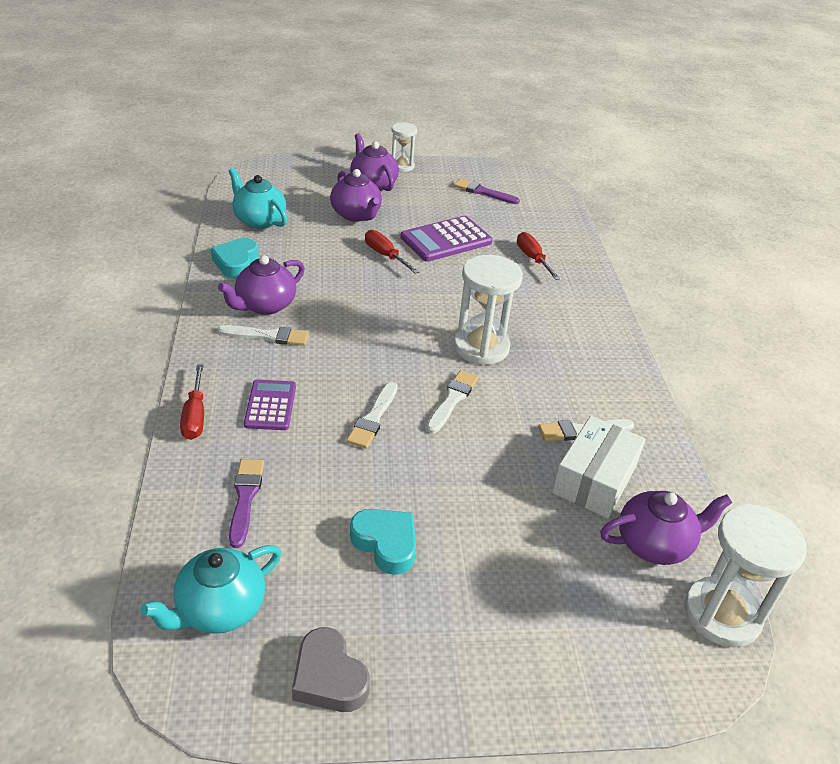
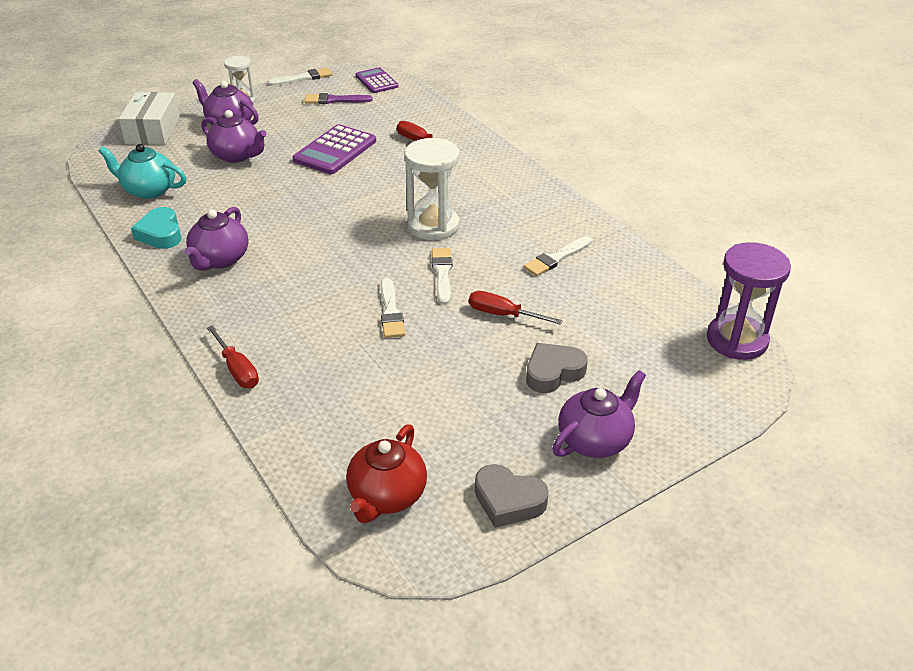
camera: 25 degrees left, 0 degrees up
turquoise teapot [140,545,281,634] -> red teapot [346,424,427,523]
white brush [218,325,309,346] -> white brush moved to [268,68,332,86]
purple brush [229,459,264,548] -> none
purple calculator [244,379,296,430] -> purple calculator moved to [356,67,399,93]
turquoise heart [350,509,416,575] -> none
red screwdriver [365,230,420,274] -> red screwdriver moved to [469,291,563,325]
white box [552,416,646,518] -> white box moved to [119,92,180,145]
purple teapot [600,491,732,565] -> purple teapot moved to [552,370,646,458]
white hourglass [684,504,807,647] -> purple hourglass [707,242,791,360]
none -> grey heart [526,343,588,393]

